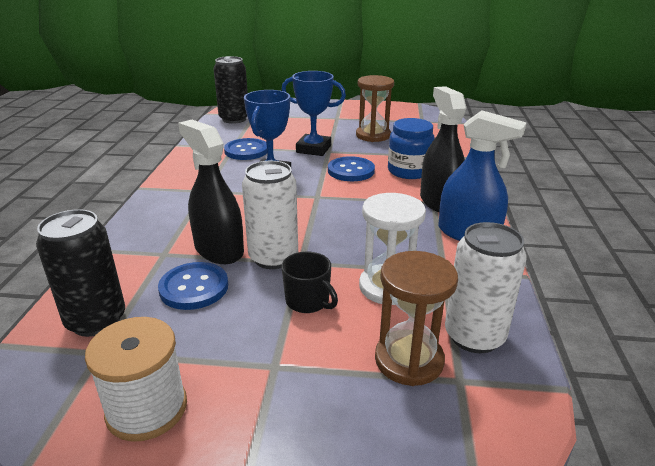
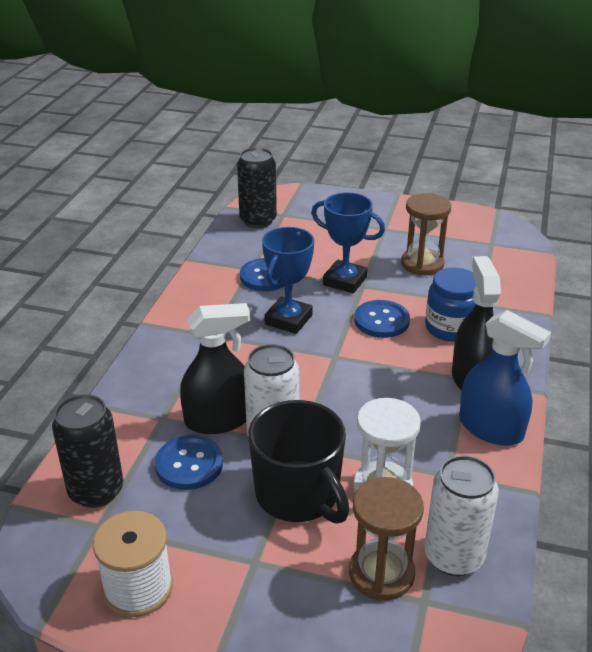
camera: 10 degrees right, 5 degrees up
black spray bottle [178,120,244,264] -> black spray bottle turned 105 degrees clockwise [180,303,250,434]
black mug [281,252,338,313] -> black mug [248,400,350,524], size x1.92

